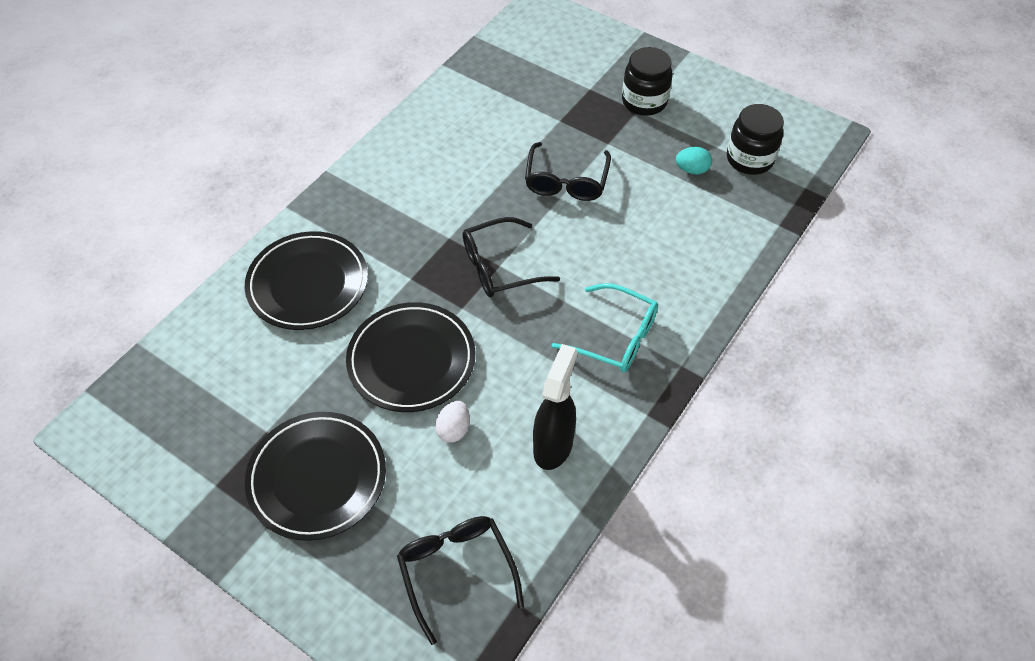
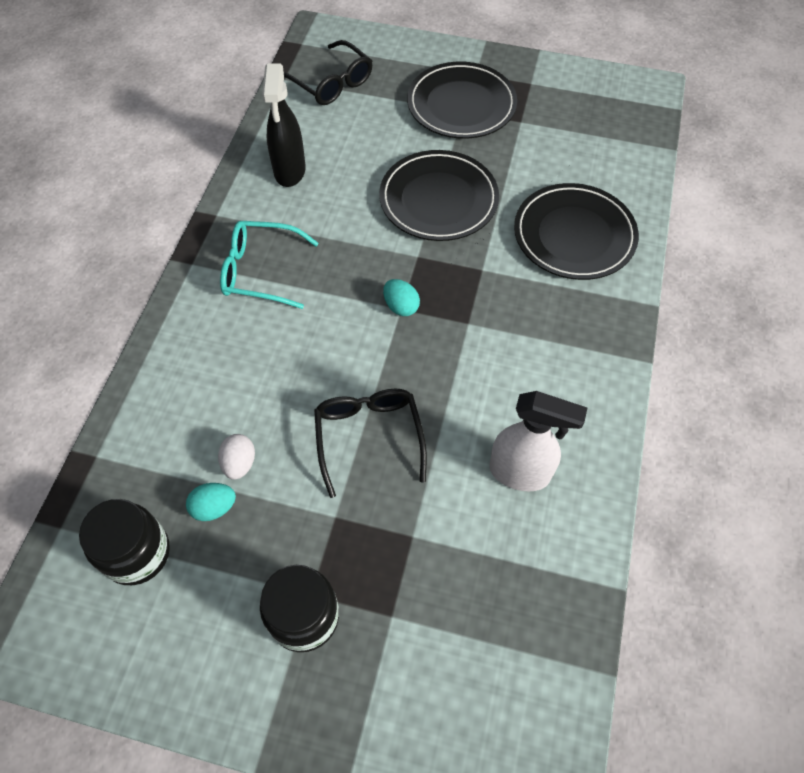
camera: 160 degrees right, 5 degrees up
white egg [435,401,470,443] -> white egg moved to [218,434,255,480]
black glasses [463,217,560,297] -> turquoise egg [383,279,420,316]
none -> white spray bottle [489,391,587,491]

